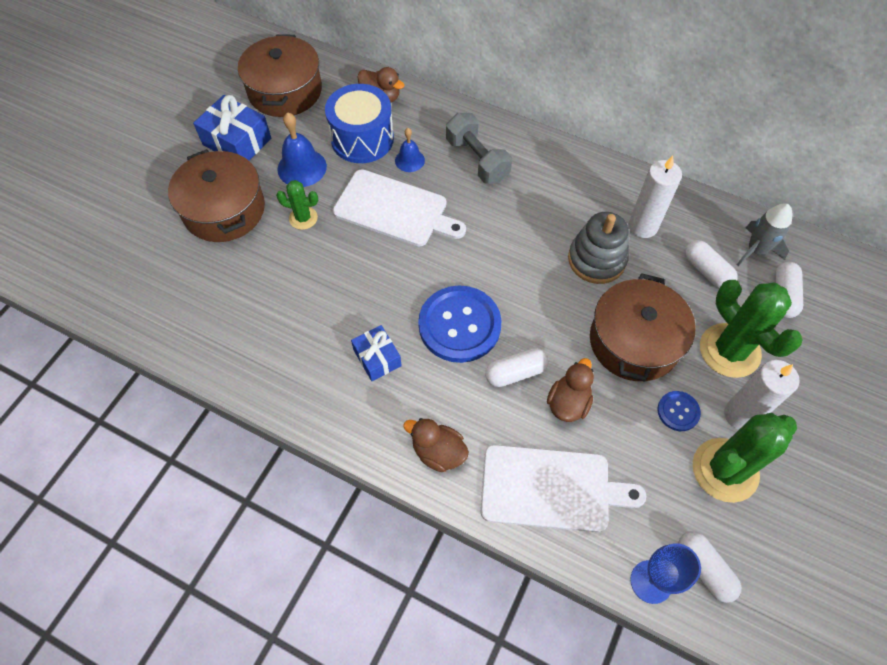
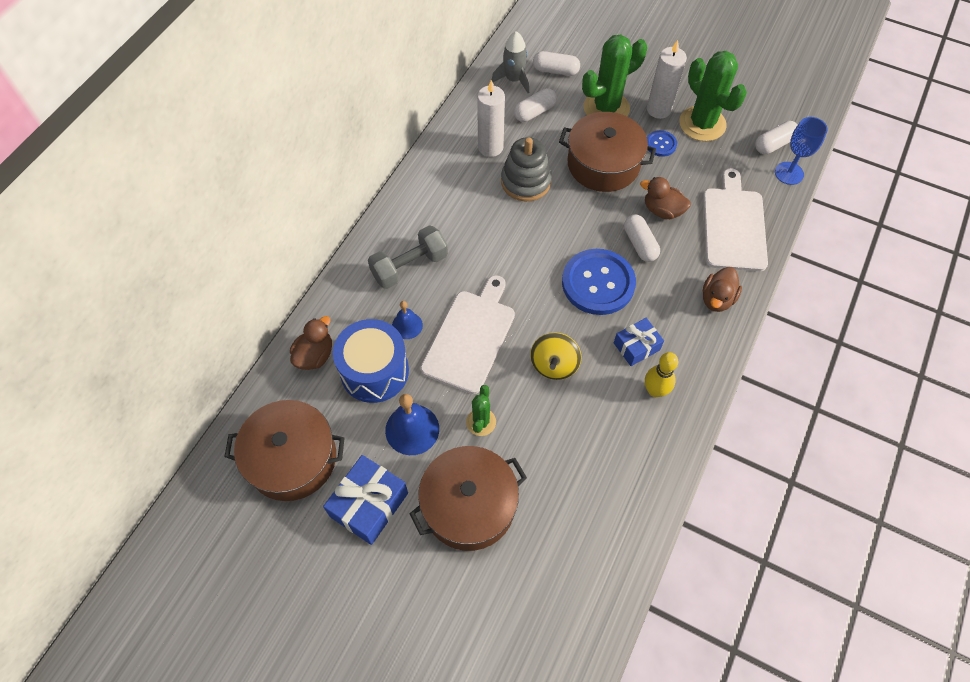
camera: 90 degrees left, 0 degrees up
none -> yellow spinning top [530,332,581,380]
none -> yellow bowling pin [645,352,678,397]

